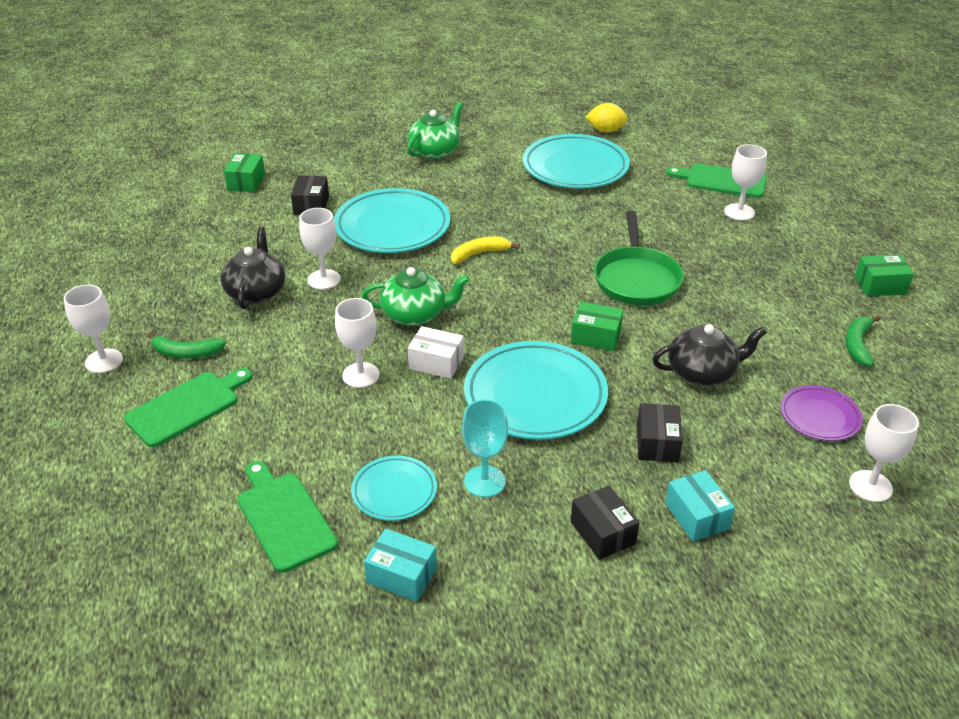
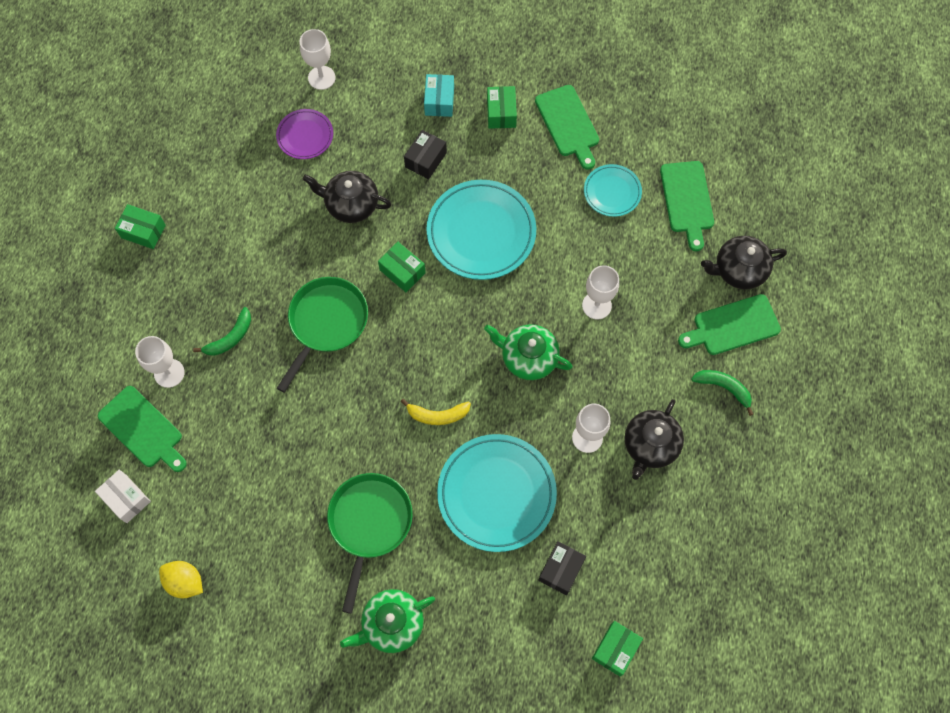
camera: 155 degrees left, 30 degrees up
white goblet [63,285,123,373] -> none
turquoise box [364,529,437,602] -> none
white box [408,326,464,379] -> white box moved to [95,470,151,523]
turquoise goblet [462,399,508,497] -> none
turquoise plate [523,134,630,189] -> none
black box [571,486,639,560] -> green box [487,86,517,129]
green banana [846,315,881,366] -> green banana moved to [193,307,251,356]
none -> green pan [327,473,413,614]
none -> green cutting board [535,85,599,170]
none -> black teapot [701,236,787,289]

